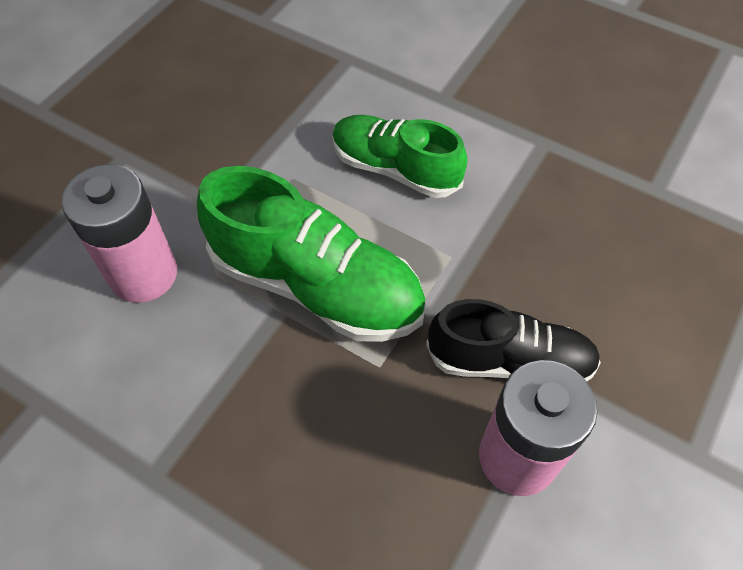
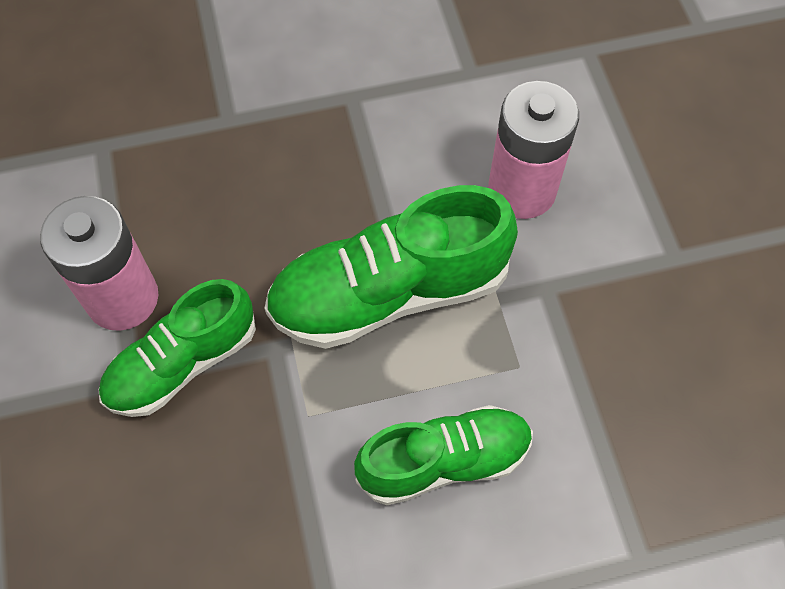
camera: 135 degrees right, 5 degrees up
black shoe [426,299,601,381] -> green shoe [99,279,256,417]

